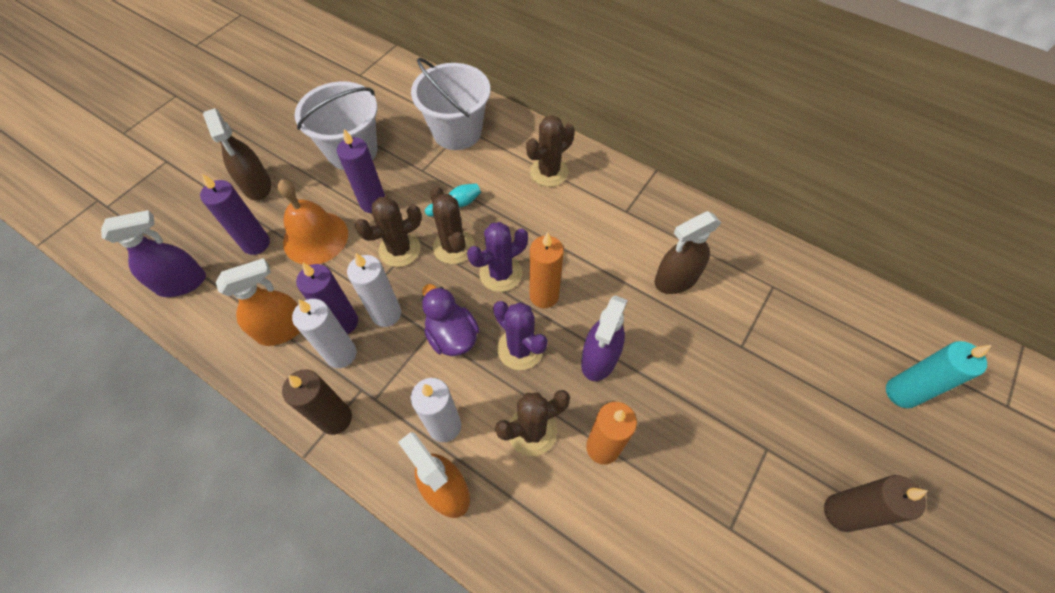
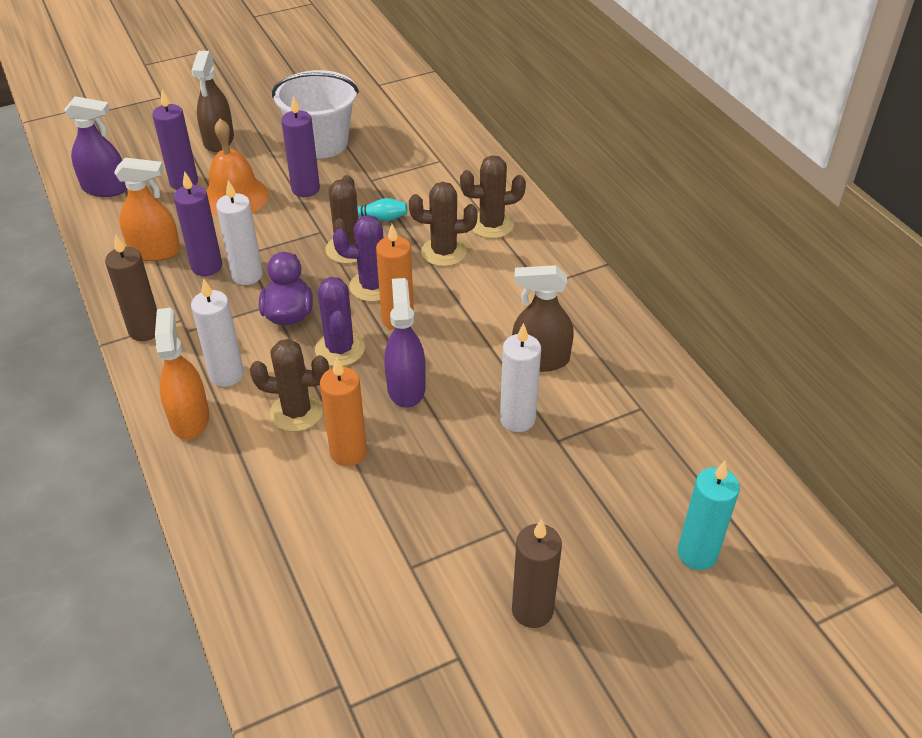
camera: 30 degrees right, 15 degrees down
white candle [292,299,357,368] -> white candle moved to [500,323,541,432]
brown cactus [355,197,422,267] -> brown cactus moved to [409,182,478,266]
white bucket [411,58,490,150] -> none
purple spray bottle [581,295,628,381] -> purple spray bottle turned 120 degrees clockwise [384,278,426,408]

